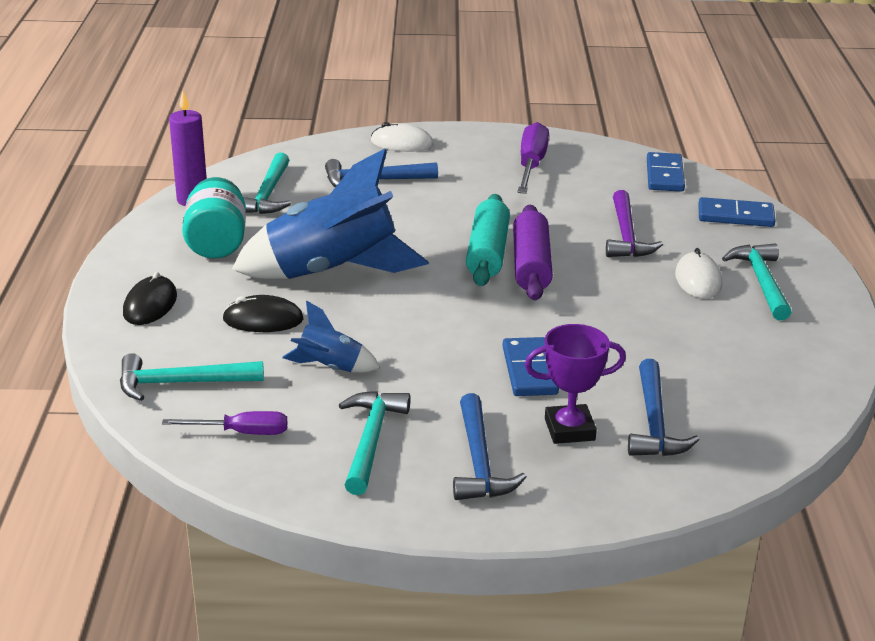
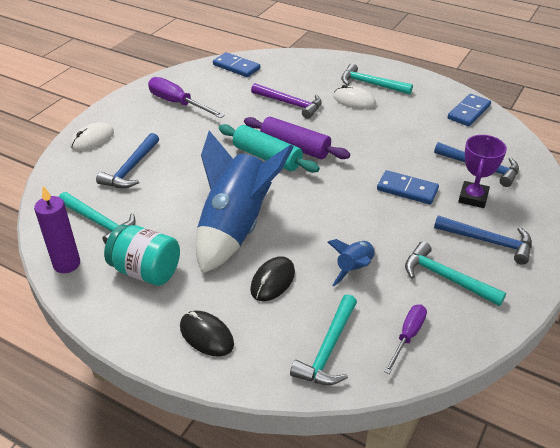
camera: 60 degrees left, 10 degrees up
blue domino [699,197,776,227] -> blue domino moved to [448,94,491,126]

